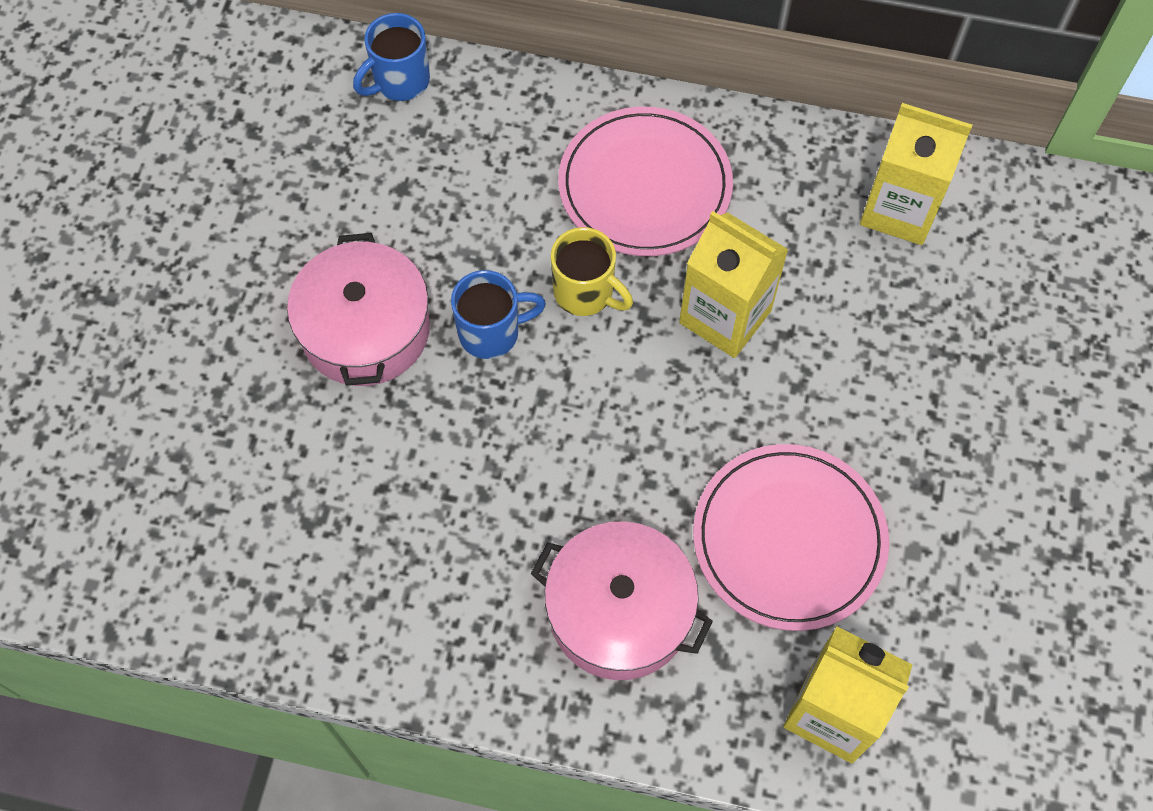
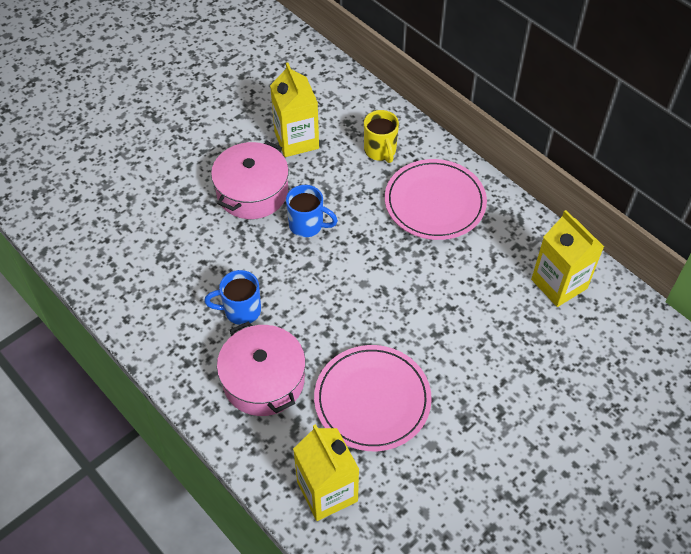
camera: 35 degrees right, 10 degrees down
blue mug [353,13,430,101] -> blue mug moved to [204,270,261,325]
yellow mug [551,227,633,316] -> yellow mug moved to [364,110,399,163]
yellow carton [679,211,789,358] -> yellow carton moved to [270,63,319,157]

